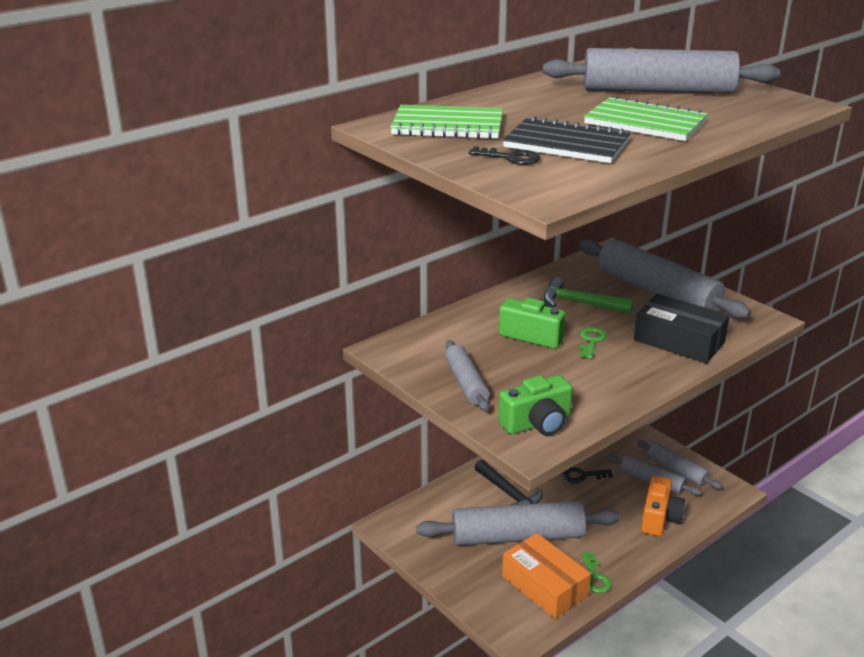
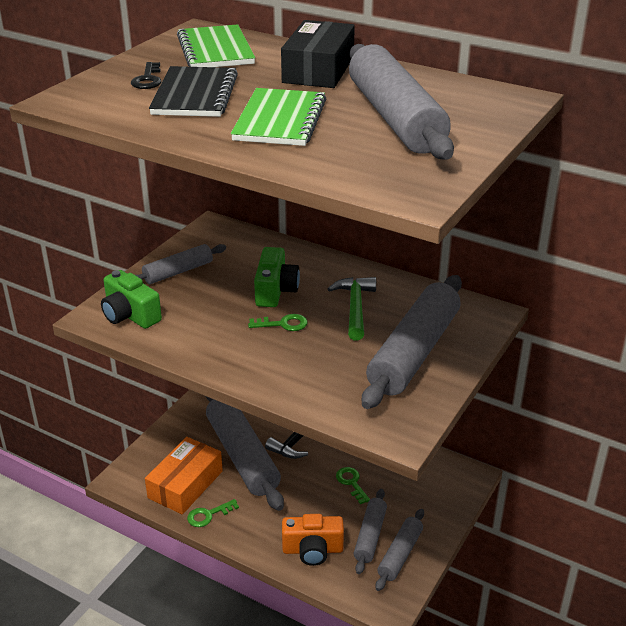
camera: 70 degrees right, 5 degrees up
black key [563,467,613,483] -> green key [336,467,370,504]
black box [634,294,730,364] -> black box moved to [281,20,355,88]

